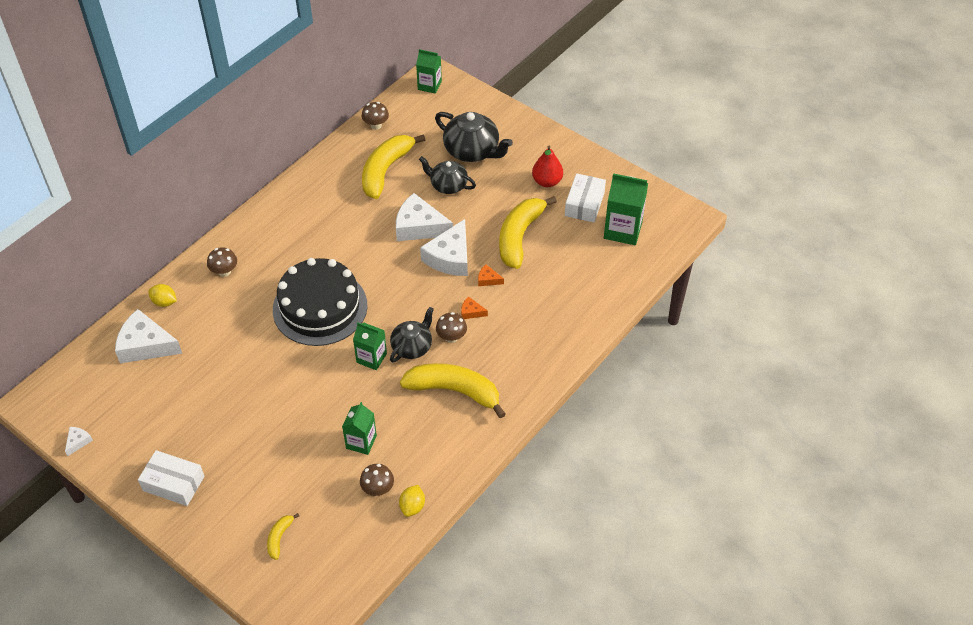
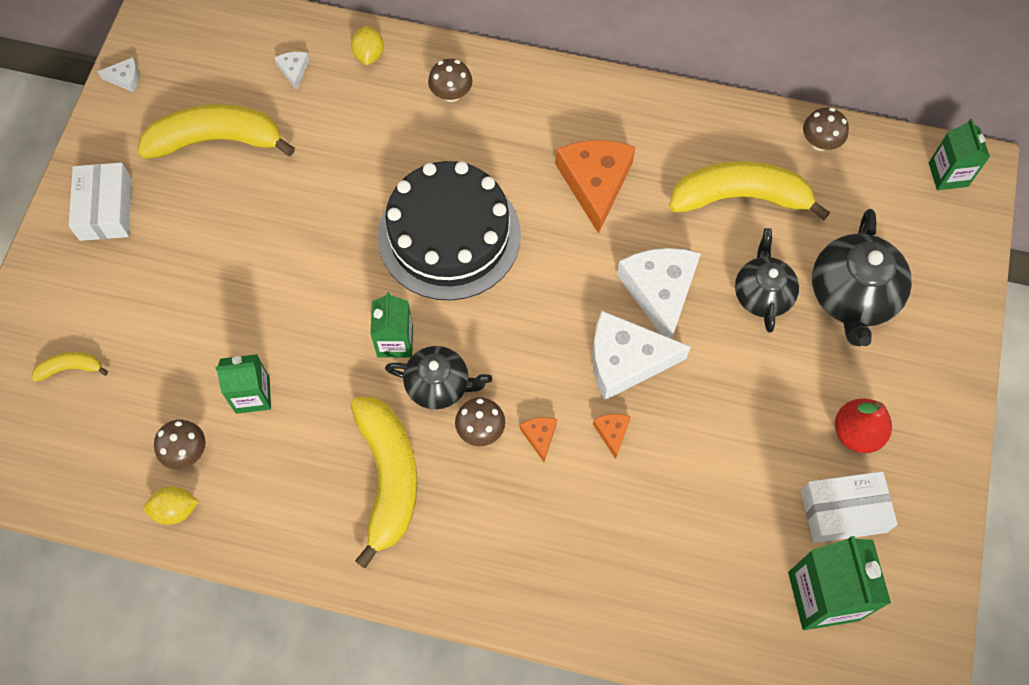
camera: 65 degrees right, 15 degrees up
white cheese [115,309,182,363] -> white cheese [275,52,309,90], size x0.44
yellow banana [499,196,557,269] -> yellow banana moved to [137,104,295,159]
none -> orange cheese [556,140,636,234]

